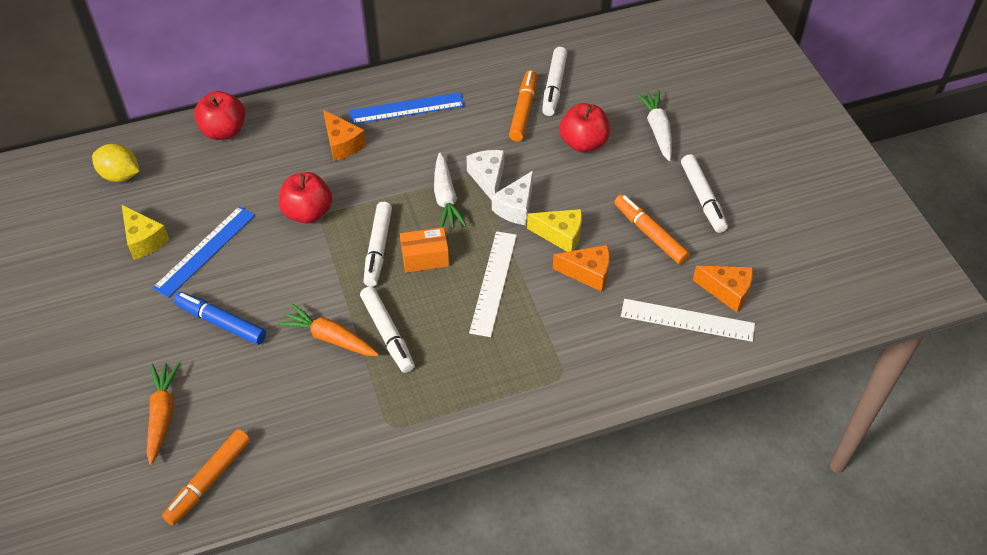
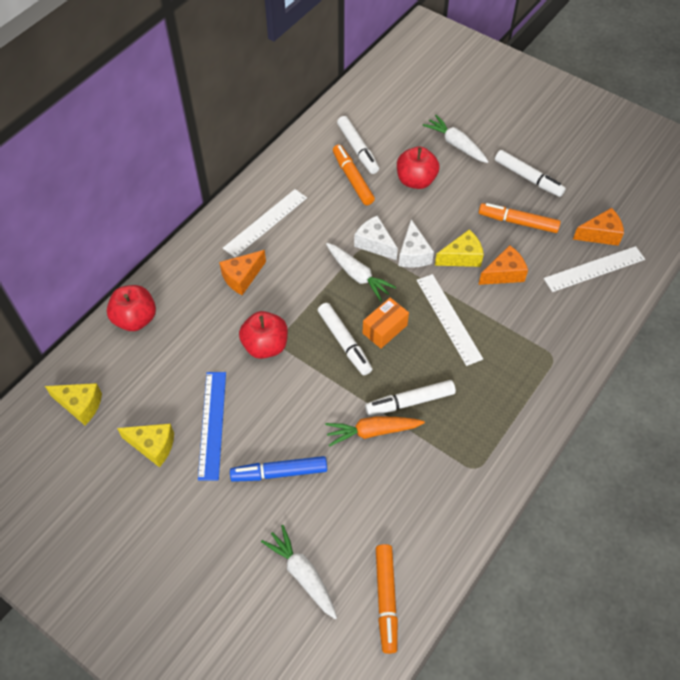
camera: 35 degrees left, 5 degrees up
yellow lemon [92,144,139,182] -> yellow cheese [45,383,102,425]
orange carrot [146,362,180,465] -> white carrot [261,525,337,619]
orange cheese [323,110,366,161] -> orange cheese turned 120 degrees clockwise [219,250,266,295]
blue ruler [349,92,465,124] -> white ruler [223,189,307,258]
white marker [360,286,415,373] -> white marker turned 135 degrees clockwise [365,380,456,416]

